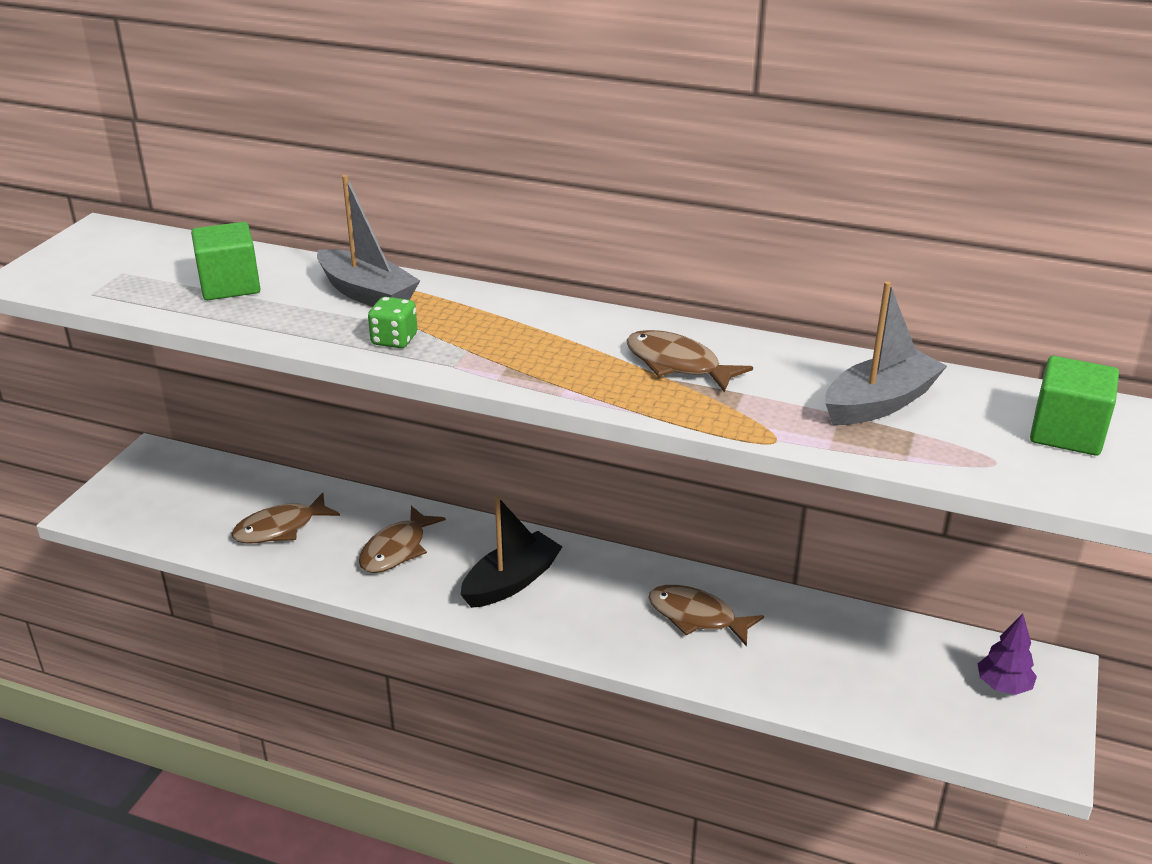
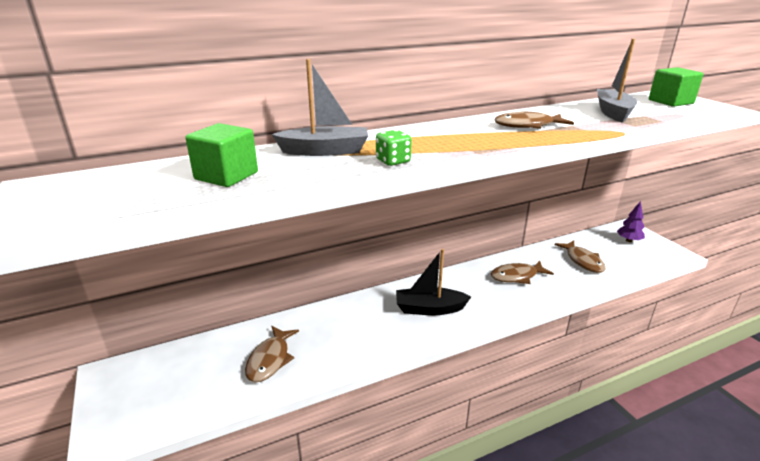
camera: 45 degrees left, 5 degrees down
brown fish [359,506,446,573] -> brown fish moved to [555,240,606,273]
black boat [460,496,563,608] -> black boat turned 90 degrees counterclockwise [396,249,471,315]

